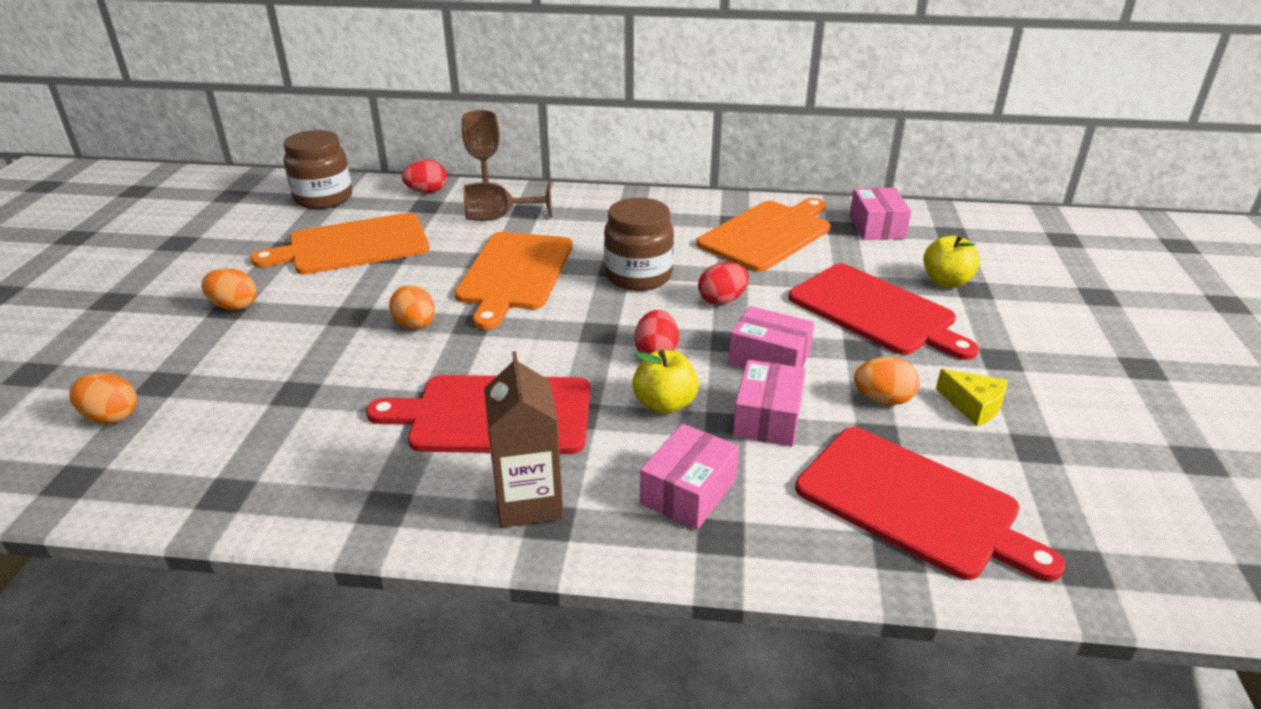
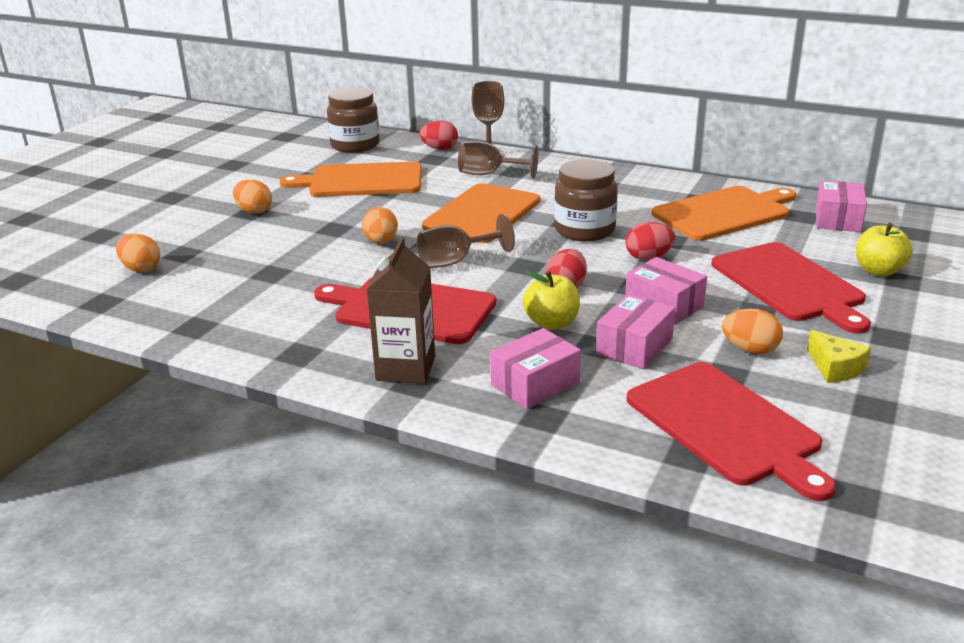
camera: 20 degrees right, 5 degrees down
none -> brown goblet [417,214,515,268]

